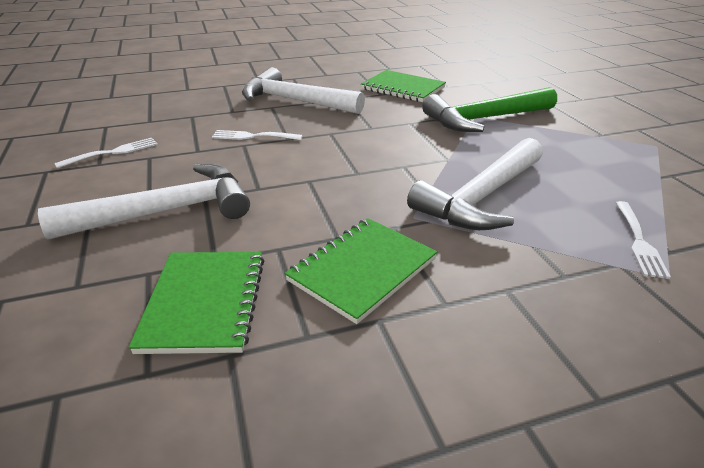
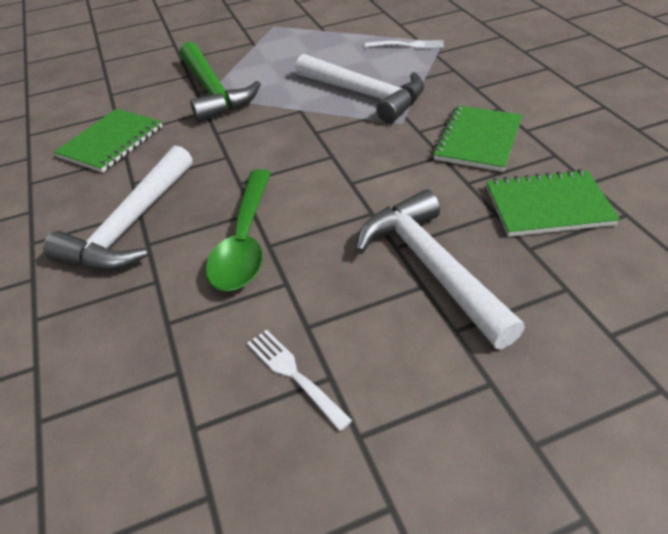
camera: 90 degrees left, 10 degrees up
white fork [212,130,303,140] -> green spoon [206,169,271,291]
green notebook [285,218,437,324] -> green notebook turned 75 degrees clockwise [433,105,523,172]

